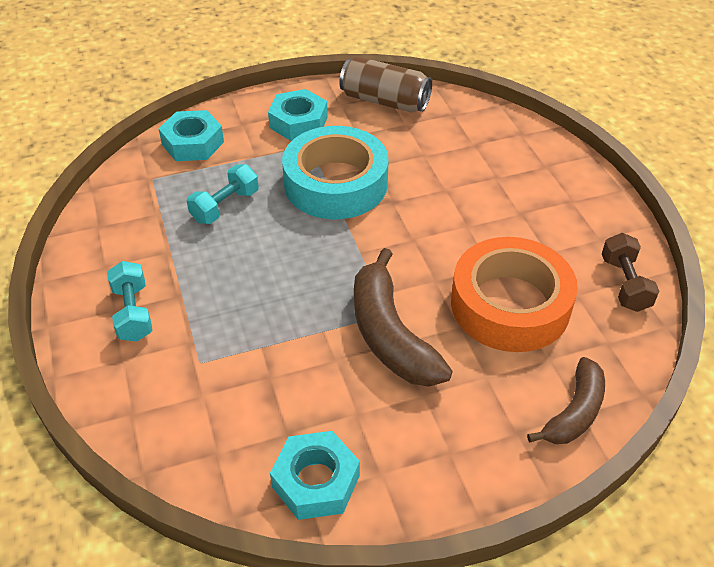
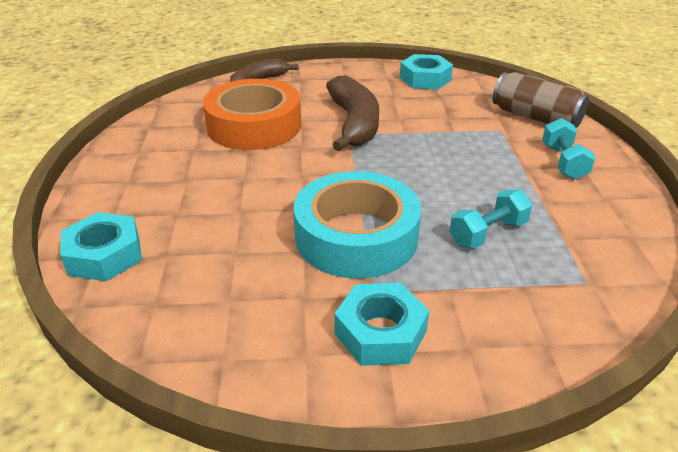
camera: 165 degrees left, 10 degrees down
turquoise nut [159,110,224,161] -> turquoise nut moved to [60,212,142,281]
brown can [339,56,432,113] -> brown can moved to [493,72,589,128]
brown dumbbell [602,233,659,312] -> none

